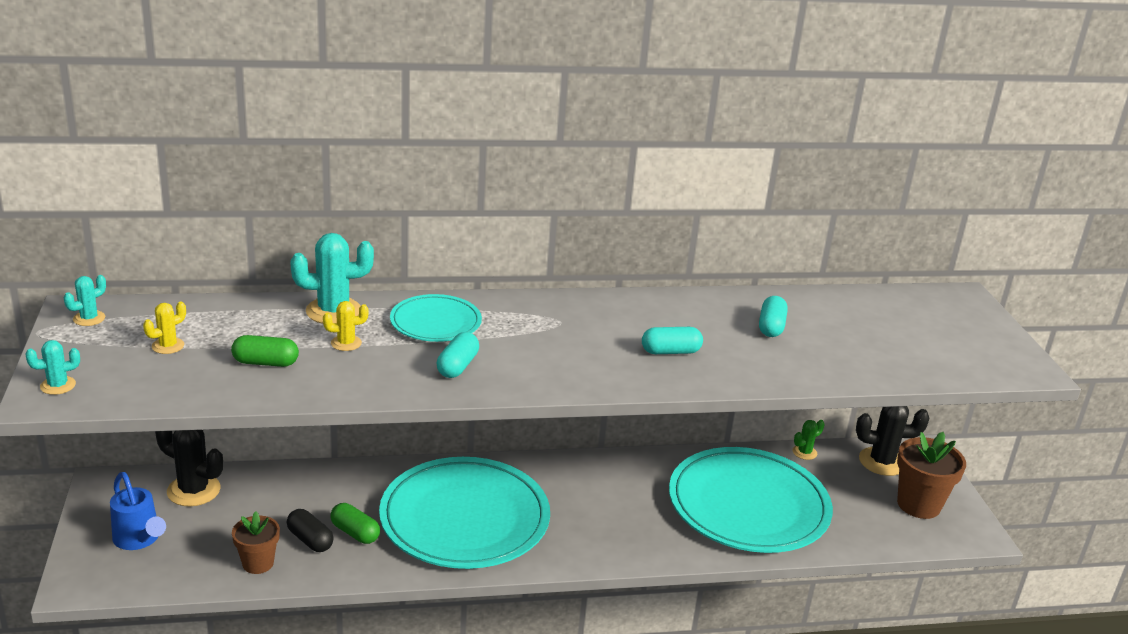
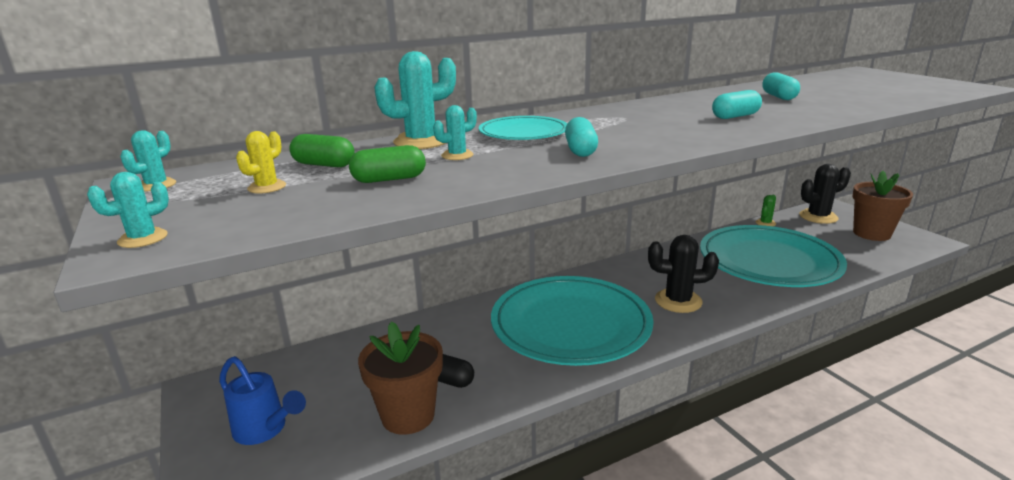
camera: 15 degrees left, 5 degrees down
black cactus [155,430,223,507] -> black cactus moved to [648,235,719,313]
brown flower pot [232,511,280,574] -> brown flower pot [358,321,443,435], size x1.60
yellow cactus [323,301,368,351] -> turquoise cactus [433,105,477,160]
green capsule [331,503,380,544] -> green capsule moved to [289,134,355,167]

